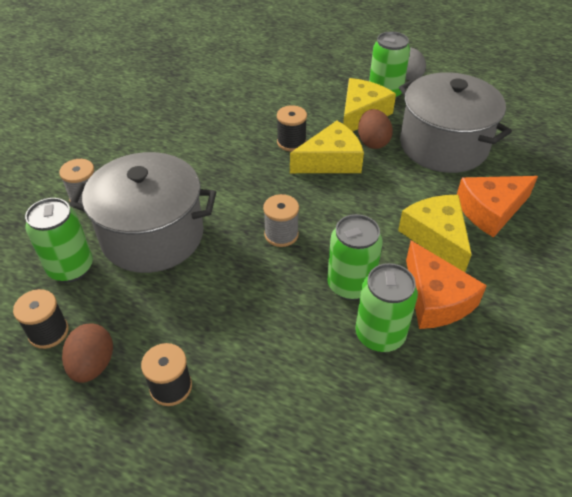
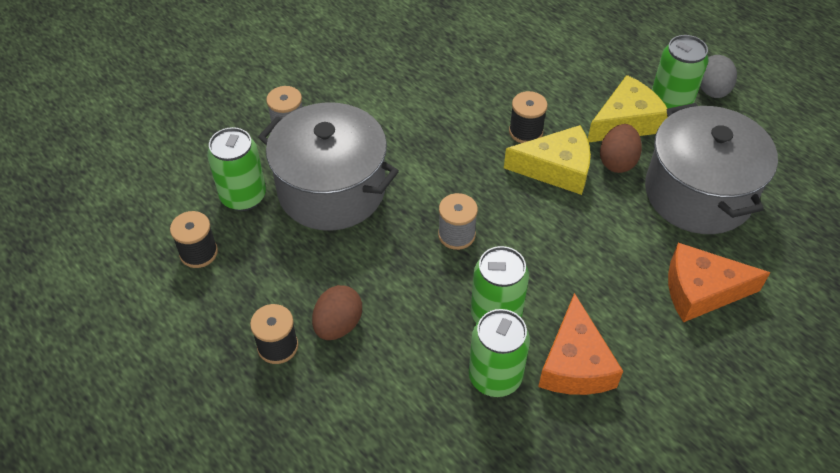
camera: 25 degrees right, 5 degrees up
brown egg [62,323,113,383] -> brown egg moved to [312,285,362,340]
yellow cheese [398,195,472,272] -> none

